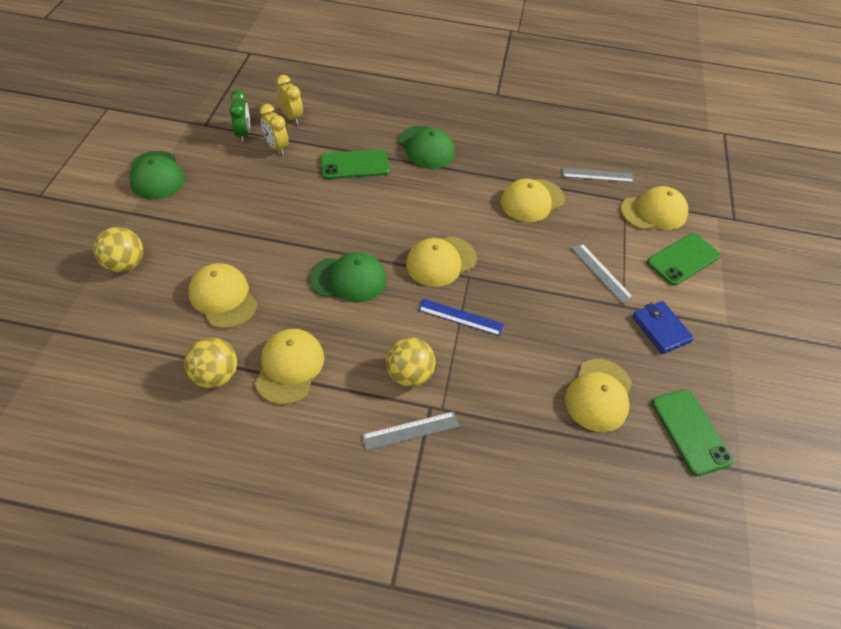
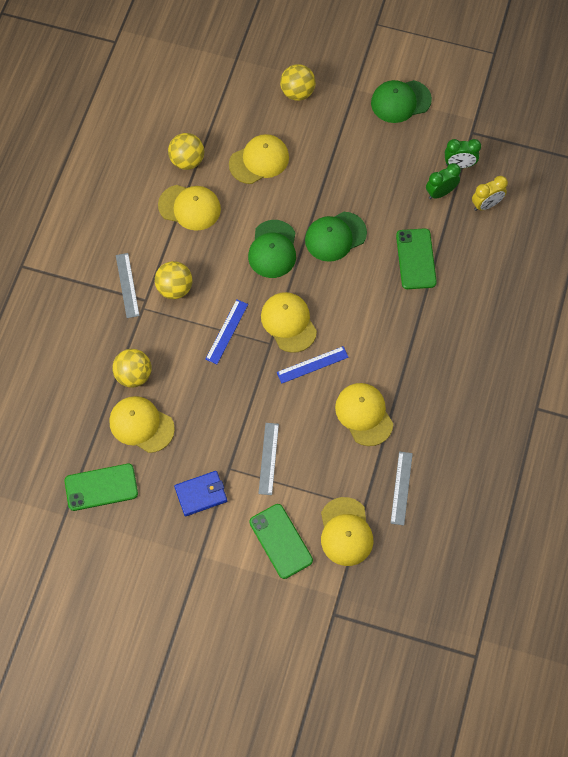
camera: 100 degrees right, 15 degrees up
yellow clock [260,104,289,155] -> green clock [426,163,461,199]
green cap [398,126,455,169] -> green cap moved to [305,212,367,262]
grey ruler [571,243,634,304] -> grey ruler turned 60 degrees counterclockwise [258,423,279,495]
none -> yellow ball [112,349,152,388]
none -> blue ruler [277,346,349,384]

